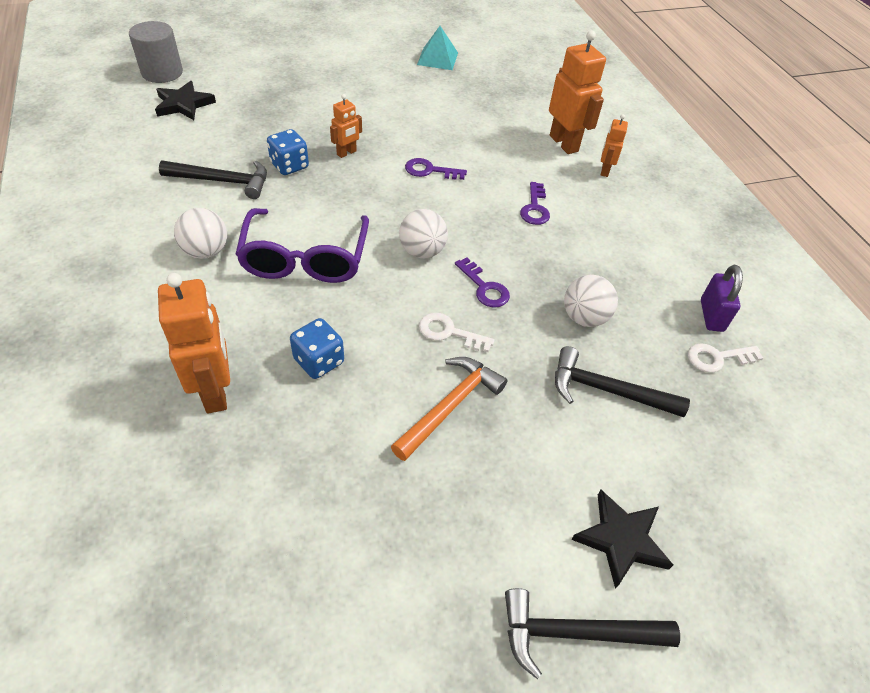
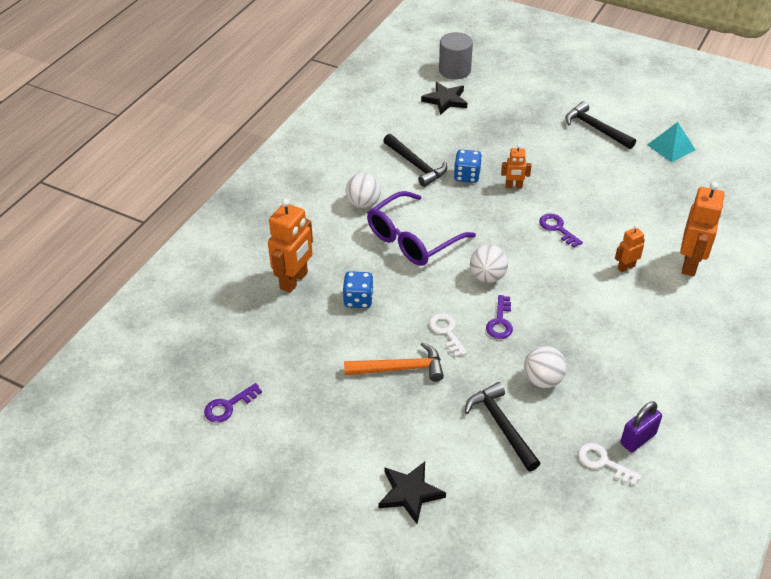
camera: 50 degrees right, 5 degrees down
black hammer [505,588,680,679] -> black hammer moved to [565,101,636,149]
purple key [520,182,550,225] -> purple key moved to [204,383,262,423]
orange robot [601,114,628,177] -> orange robot moved to [615,225,645,272]

